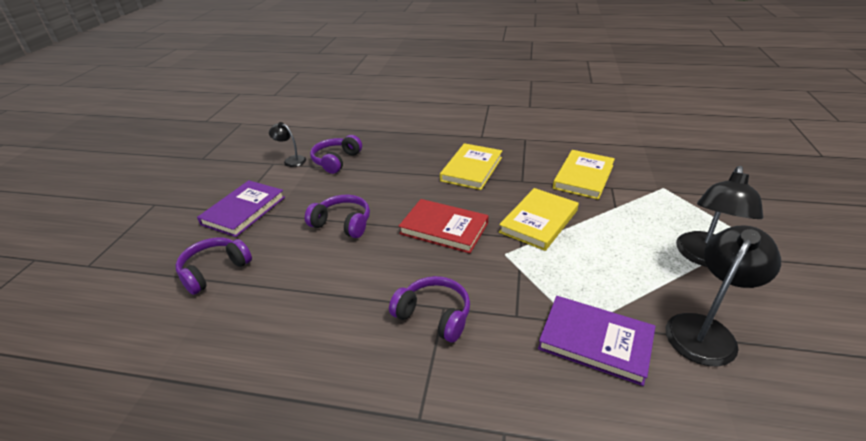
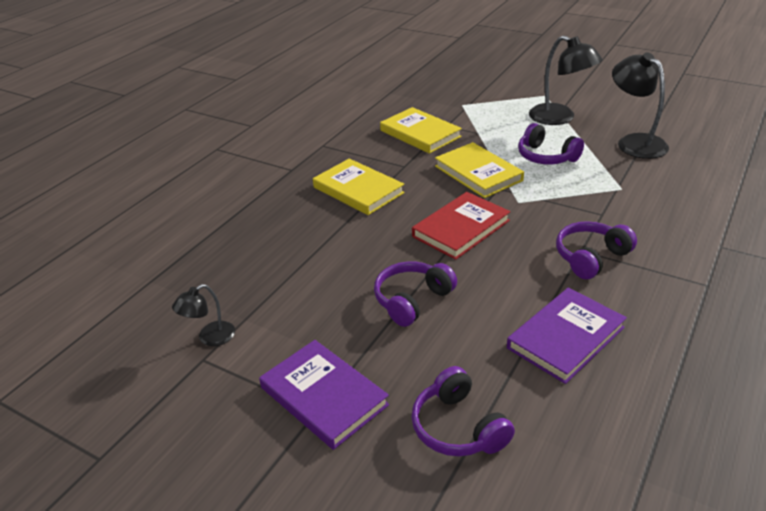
camera: 70 degrees left, 0 degrees up
purple headphones [310,135,362,174] -> purple headphones moved to [518,123,584,164]
purple book [538,296,655,386] -> purple book moved to [507,287,627,384]

